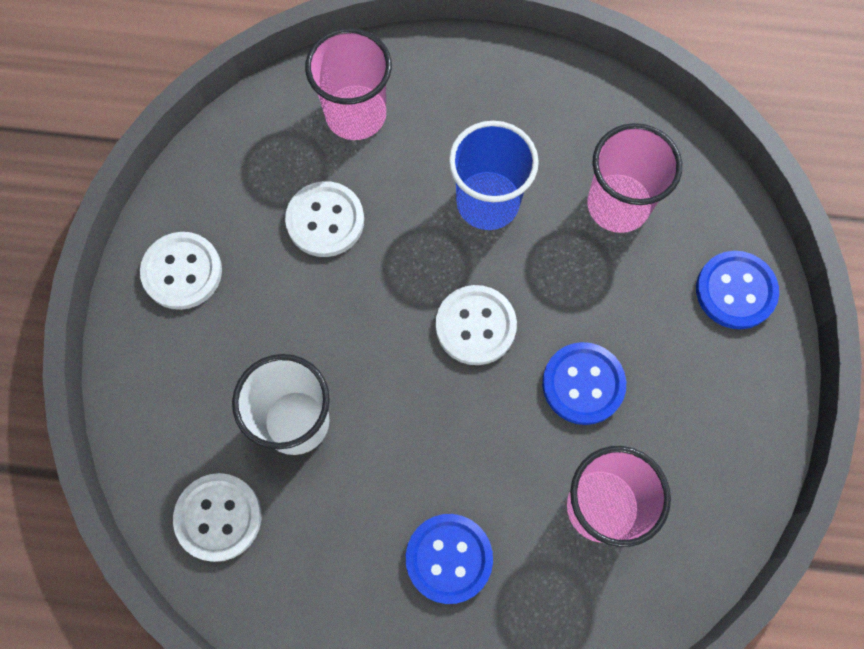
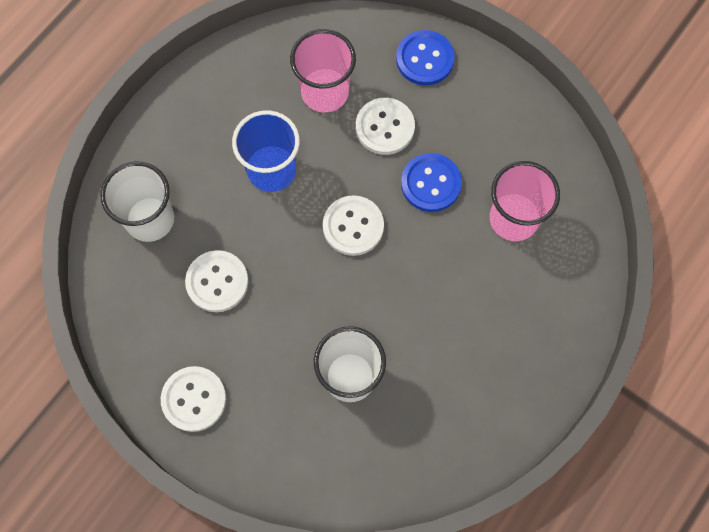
camera: 60 degrees left, 0 degrees up
white button [173,473,261,562] -> white button moved to [356,98,415,155]
pink cup [305,28,392,140] -> white cup [100,161,174,242]
blue button [406,514,493,604] -> none

